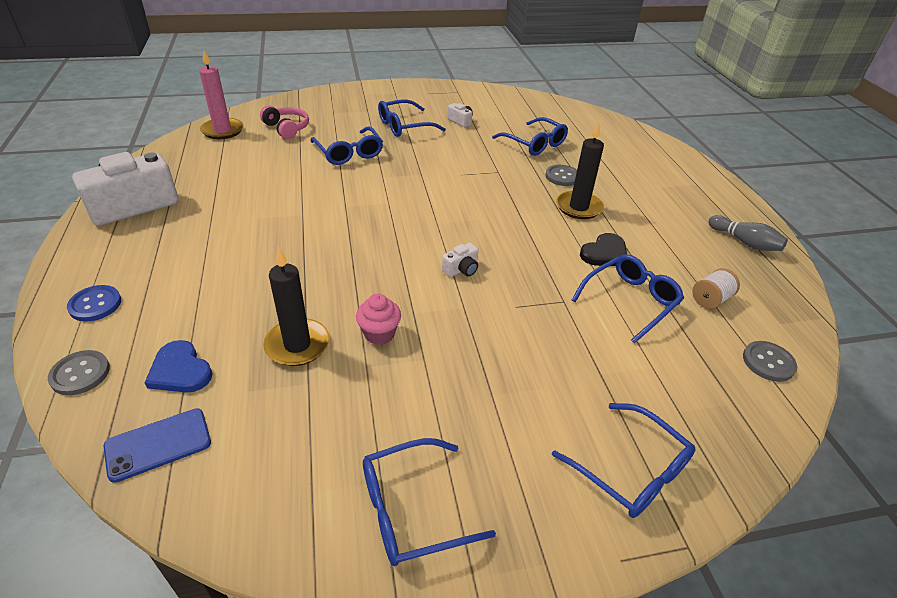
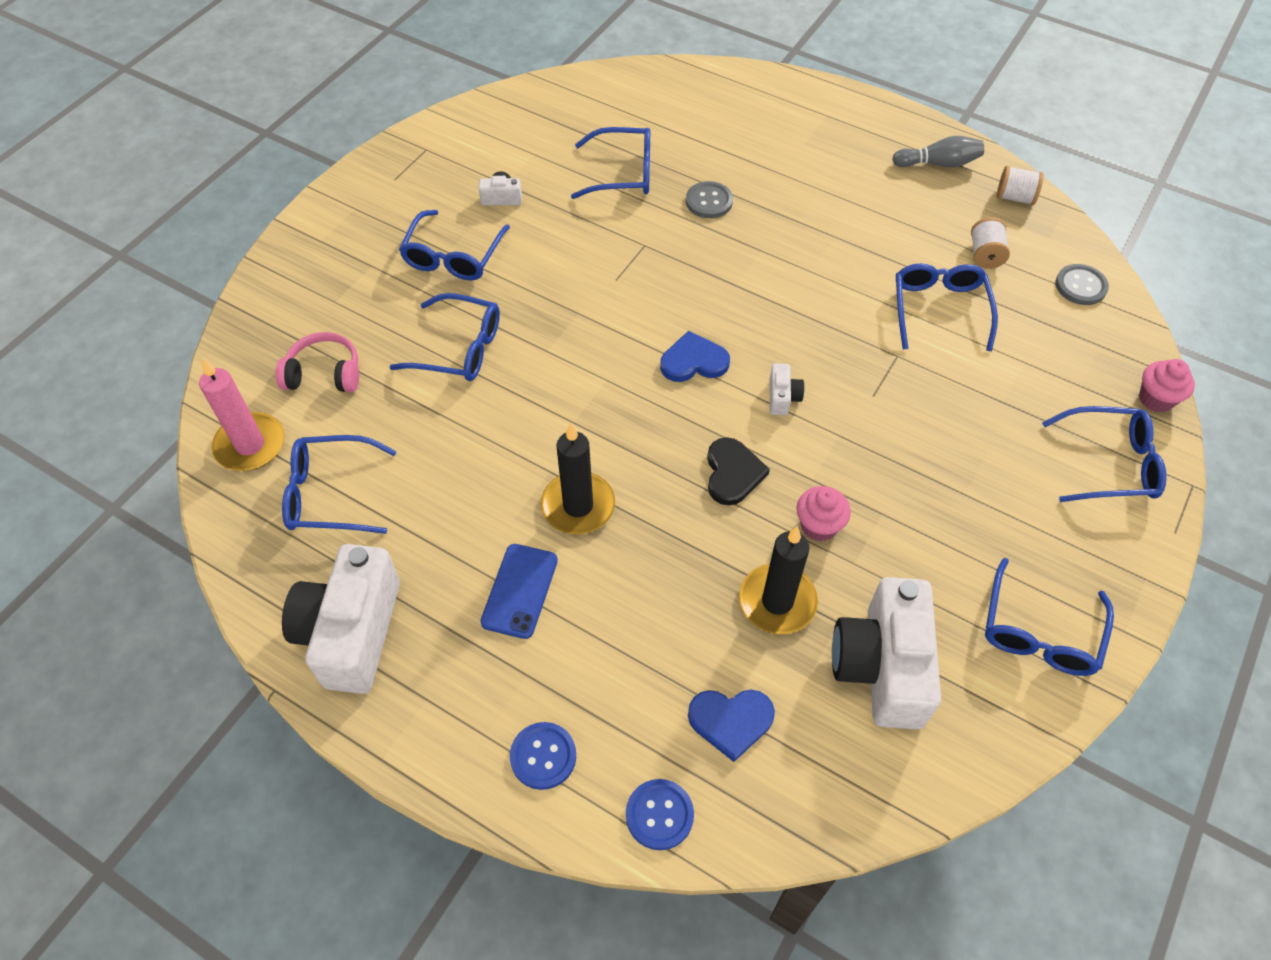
camera: 45 degrees left, 15 degrees up
grey button [48,350,110,395] -> blue button [626,779,694,850]
blue phone [104,408,211,483] -> blue phone moved to [480,544,558,639]
black candle [556,122,604,219] -> black candle moved to [541,423,615,534]
black heart [580,233,627,266] -> black heart moved to [707,437,770,505]
none -> blue glasses [282,435,397,534]
none -> blue heart [660,331,730,382]
none -> white camera [832,577,941,729]
none -> white spool [997,166,1044,205]
none -> pink cupcake [1139,359,1195,412]

